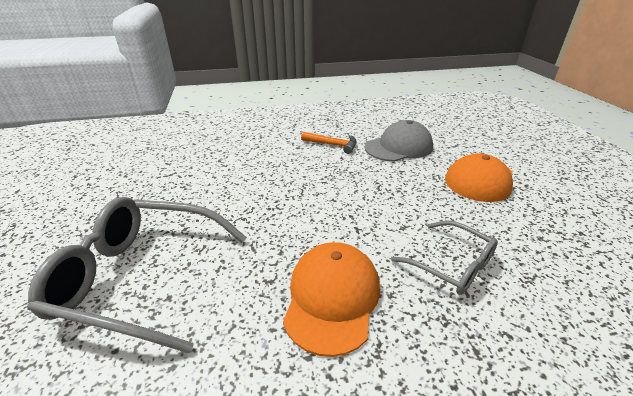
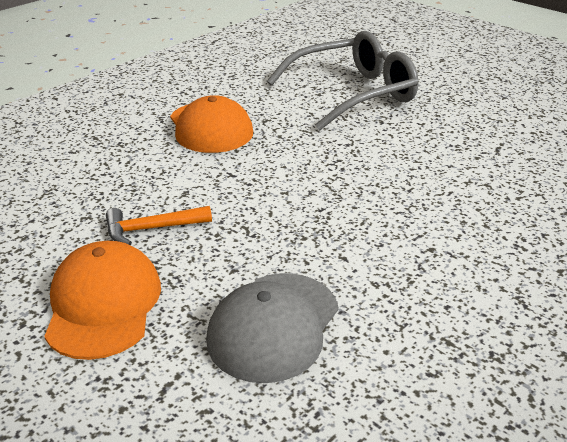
camera: 145 degrees right, 0 degrees up
orange hammer [301,132,357,154] -> orange hammer moved to [106,206,212,245]
grey glasses [391,221,498,295] -> none

